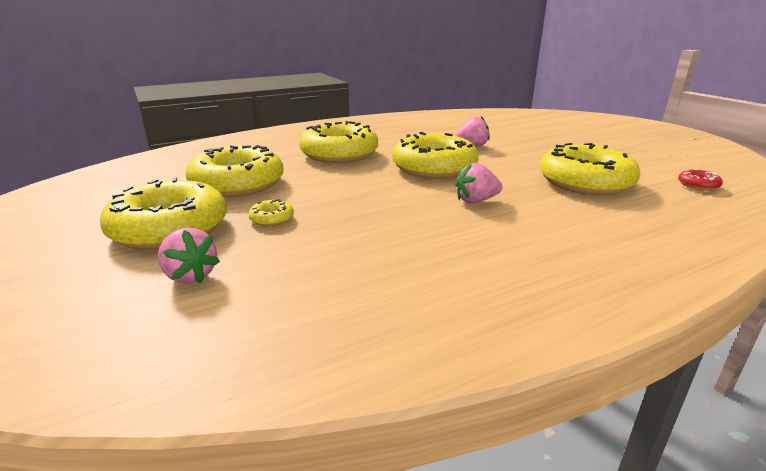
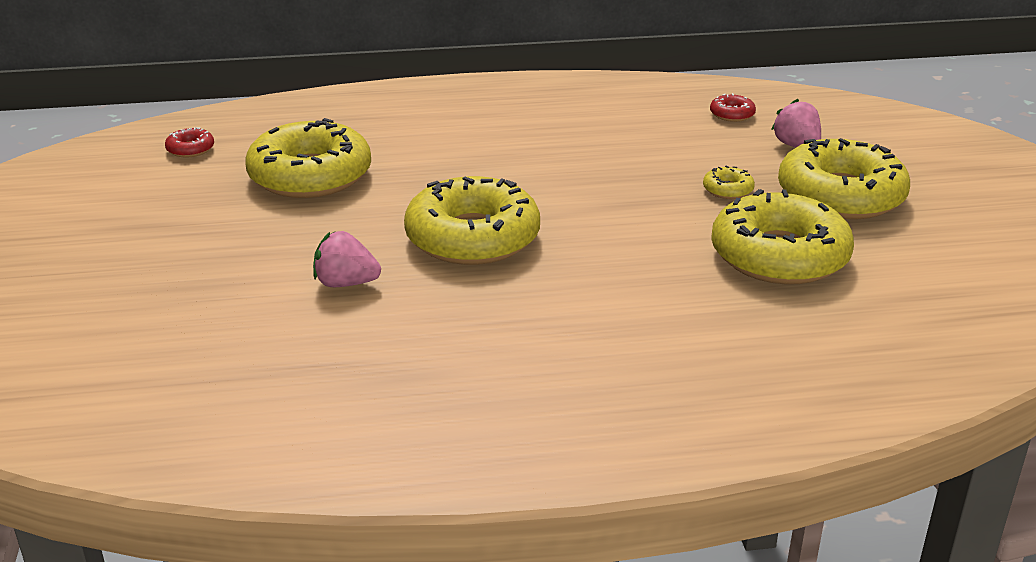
camera: 160 degrees left, 5 degrees up
yellow donut [299,121,378,163] -> none
pink strawberry [455,163,503,203] -> none
none -> red donut [710,93,756,122]

